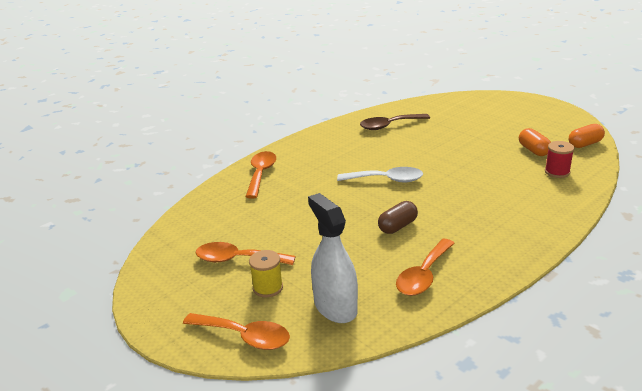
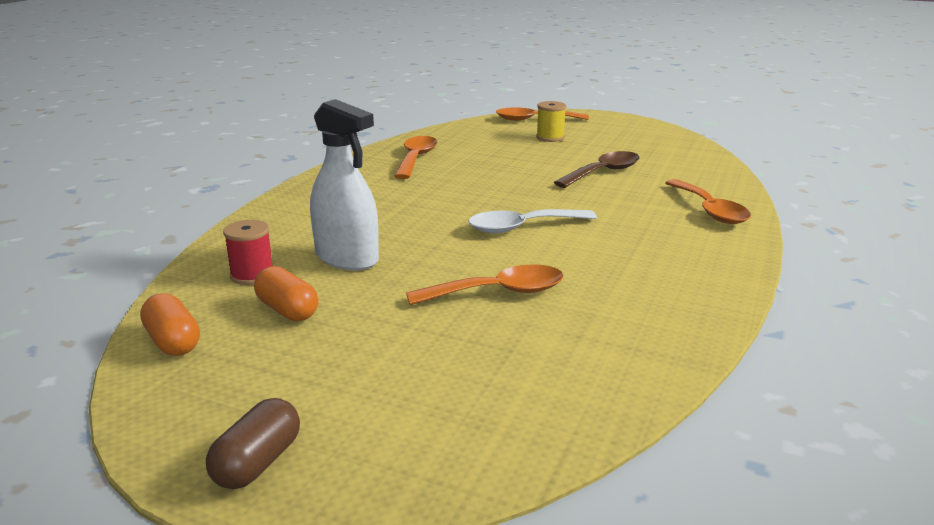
camera: 155 degrees right, 5 degrees down
orange spoon [196,242,296,265] -> orange spoon moved to [406,264,564,305]
white spray bottle [308,193,358,323] -> white spray bottle moved to [310,99,379,270]
brown spoon [360,114,430,130] -> brown spoon moved to [554,151,640,188]
brown capsule [378,201,418,234] -> brown capsule moved to [206,398,300,489]
orange capsule [569,124,605,148] -> orange capsule turned 75 degrees counterclockwise [140,293,200,356]

